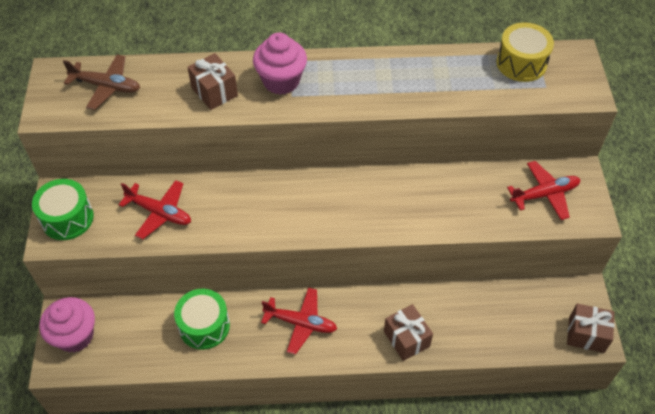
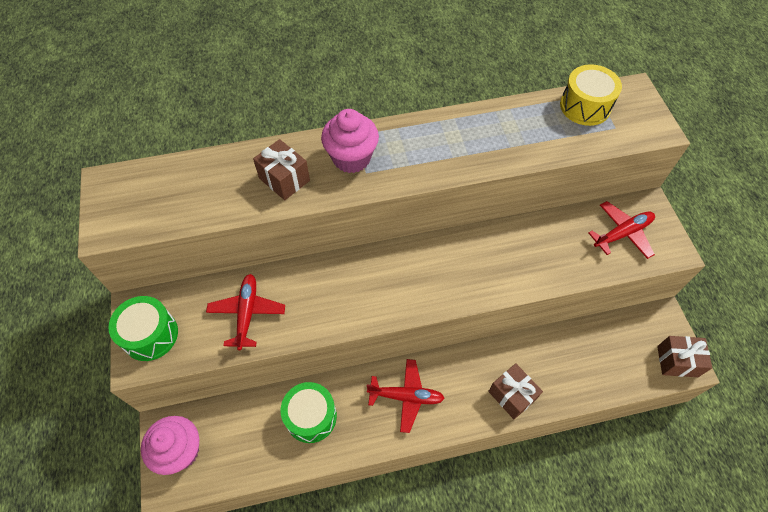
camera: 10 degrees left, 5 degrees up
brown plane [63,55,140,110] -> none
red plane [119,180,191,239] -> red plane turned 105 degrees counterclockwise [206,274,285,350]

